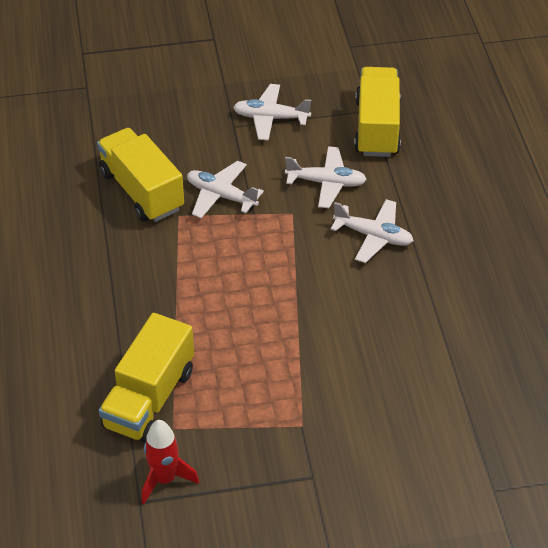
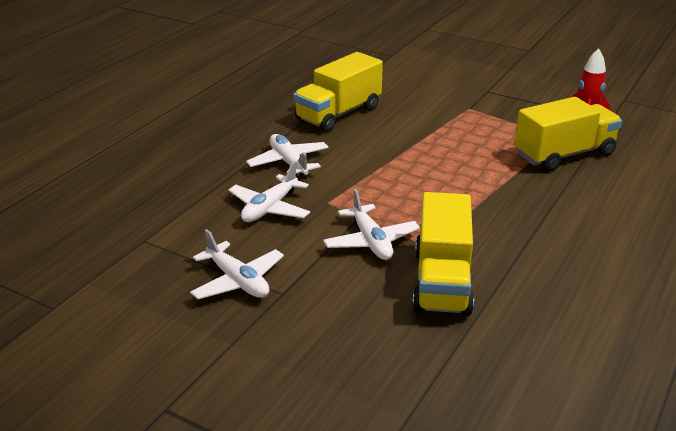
camera: 140 degrees left, 15 degrees down
white plane [285,146,367,208] -> white plane turned 105 degrees counterclockwise [229,161,310,222]
yellow truck [354,67,401,157] -> yellow truck moved to [294,52,383,132]

